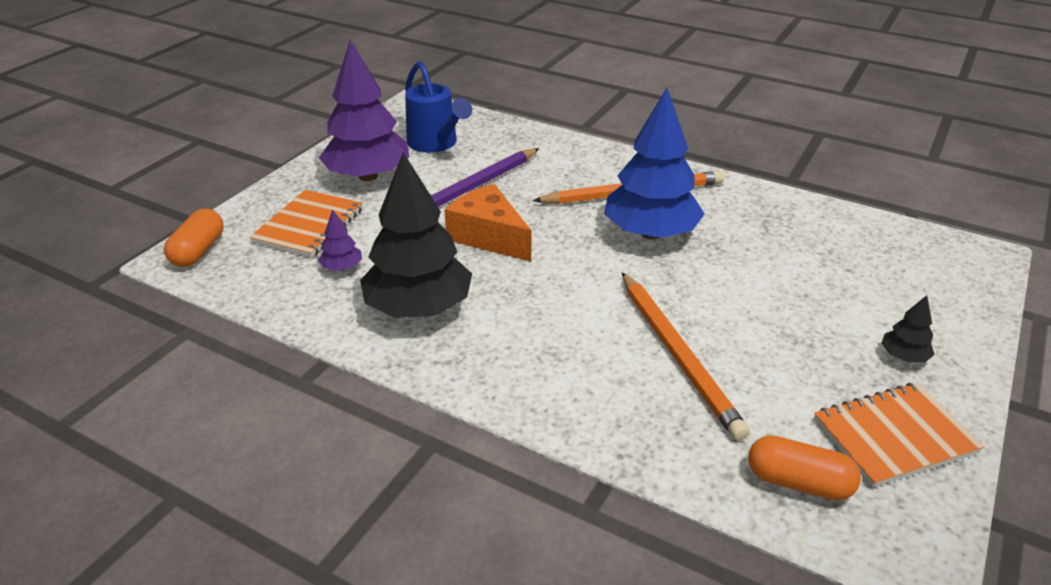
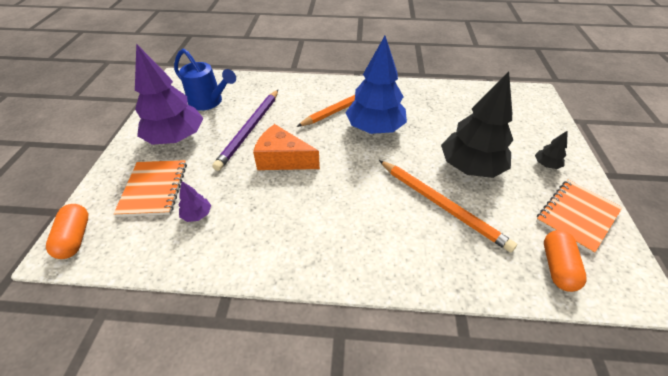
camera: 25 degrees left, 10 degrees up
black tree [360,152,472,318] -> black tree moved to [441,71,513,178]
orange capsule [748,435,861,501] -> orange capsule turned 75 degrees counterclockwise [544,230,587,292]

